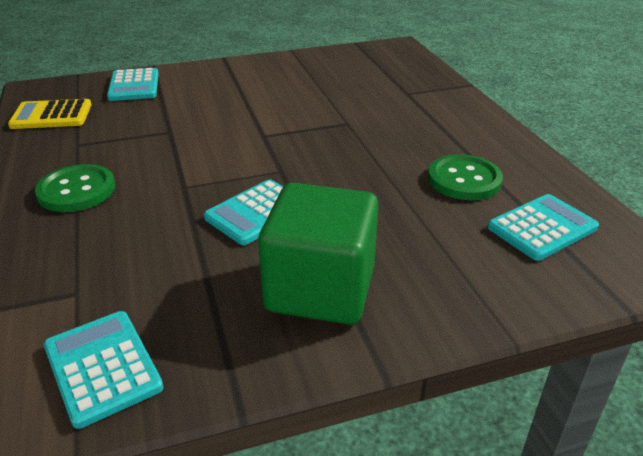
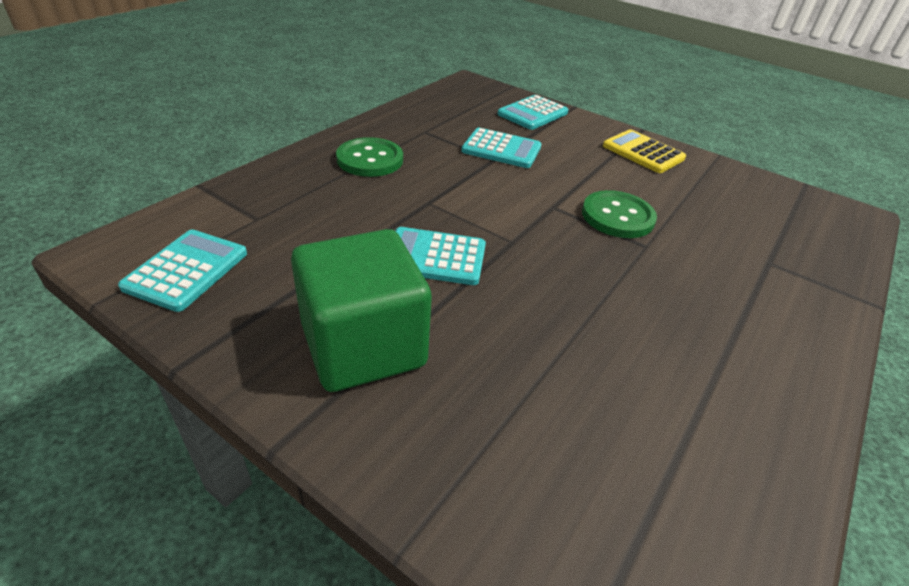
camera: 50 degrees right, 5 degrees up
yellow calculator [8,99,92,129] -> yellow calculator moved to [603,129,686,173]
green button [428,154,503,200] -> green button moved to [582,190,657,238]
turquoise calculator [488,194,599,261] -> turquoise calculator moved to [461,128,542,168]

